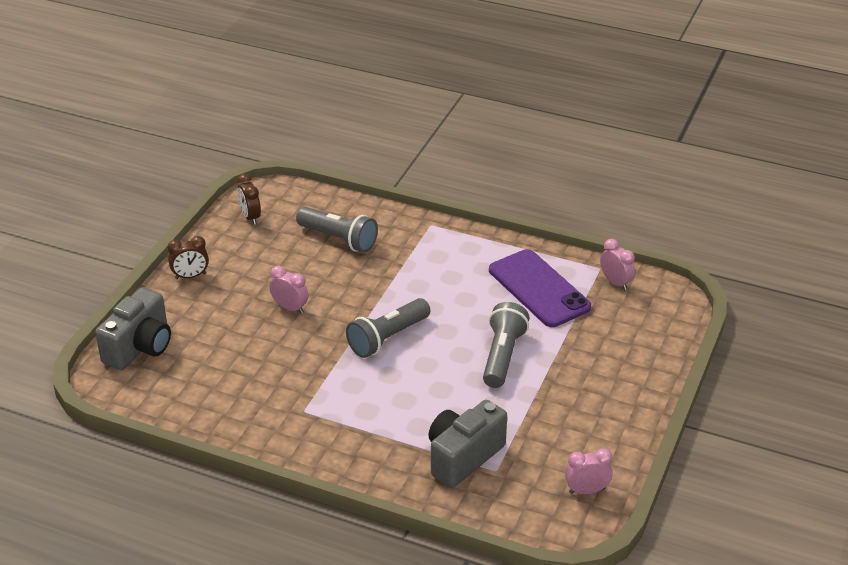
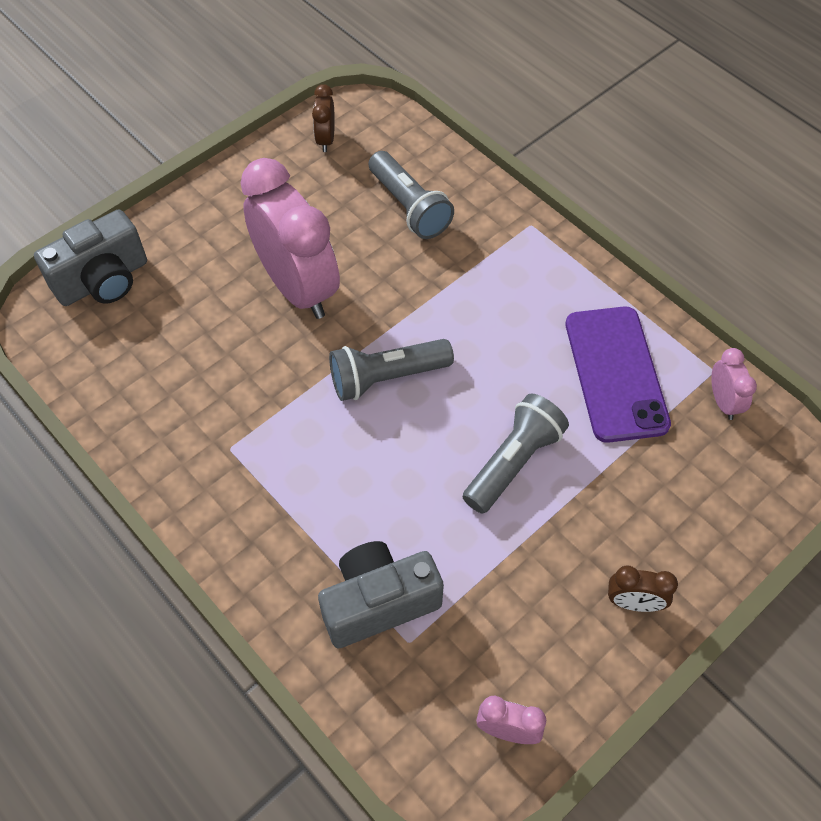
camera: 25 degrees right, 20 degrees up
brown clock [168,236,209,279] -> brown clock moved to [608,565,678,612]
pink clock [269,266,308,314] -> pink clock [241,158,340,319], size x2.31

